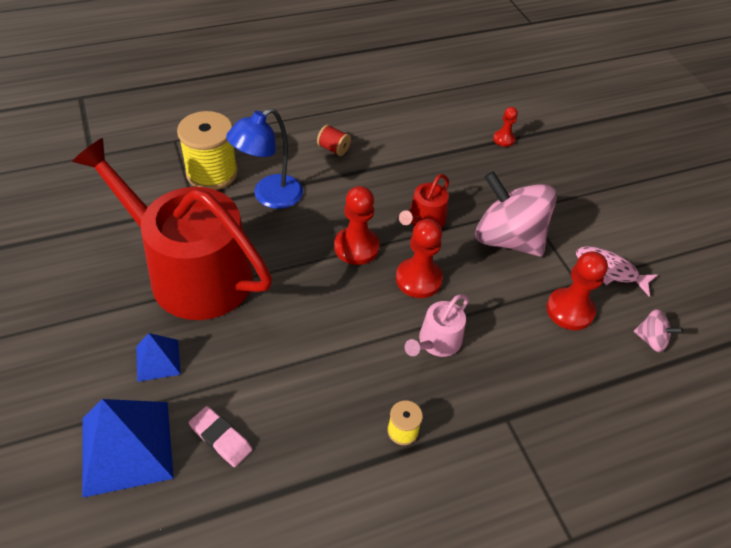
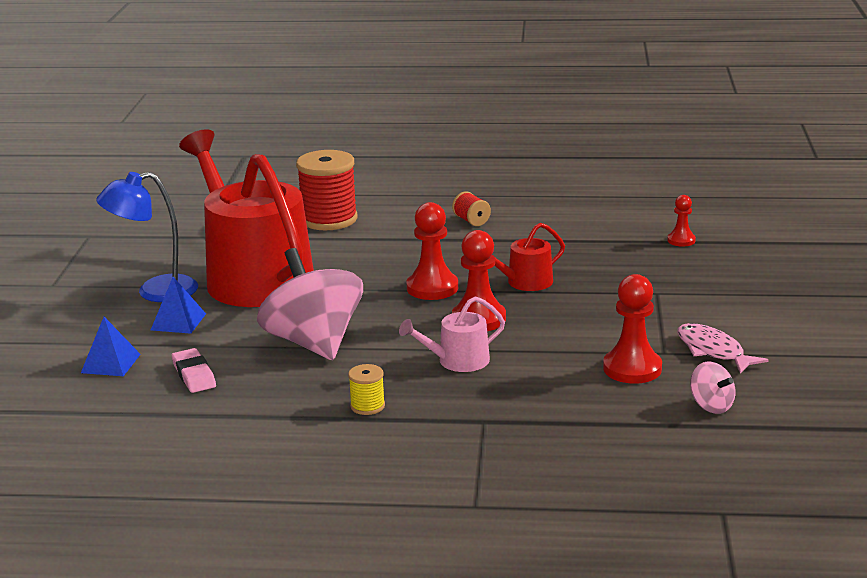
camera: 30 degrees right, 25 degrees down
blue pyramid [82,399,174,498] -> blue pyramid [81,317,141,376], size x0.53
yellow spool [177,111,238,190] -> red spool [296,150,358,230]
blue lamp [226,108,303,209] -> blue lamp moved to [96,172,198,302]
pink spinning top [475,171,557,256] -> pink spinning top moved to [257,248,363,360]

